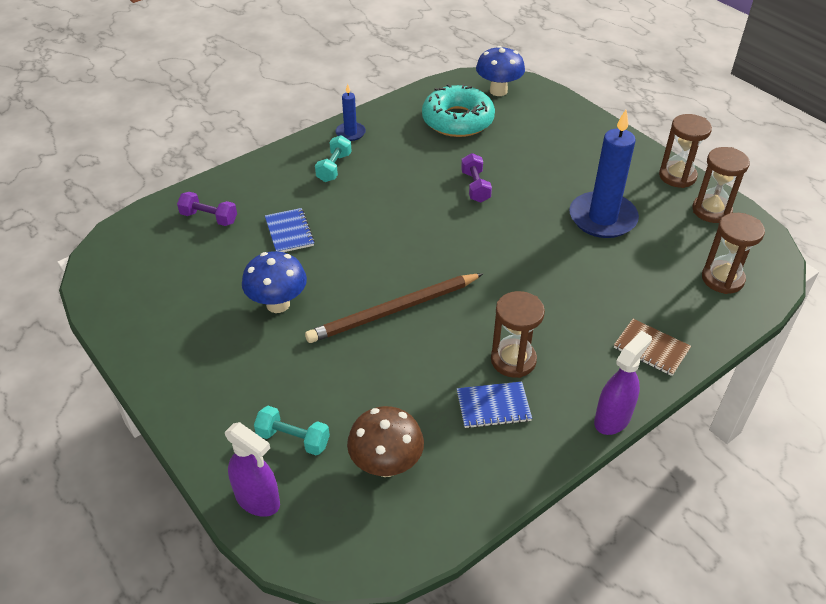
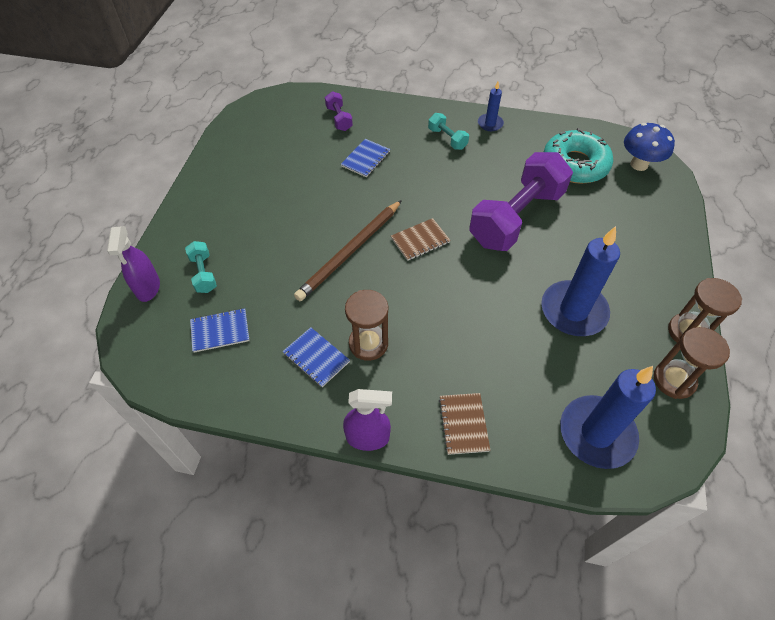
camera: 50 degrees right, 10 degrees up
blue mushroom [242,251,307,313] -> none
brown pencil [305,274,483,343] -> brown pencil turned 75 degrees counterclockwise [294,200,402,301]
turquoise dumbbell [315,135,351,182] -> turquoise dumbbell turned 75 degrees clockwise [428,113,469,150]
brown mushroom [347,406,424,477] -> blue notebook [190,308,250,353]
purple dumbbell [461,153,492,203] -> purple dumbbell [469,152,573,251], size x2.33
brown hourglass [702,213,765,294] -> blue candle [560,366,656,469]
none -> brown notebook [391,218,451,261]

